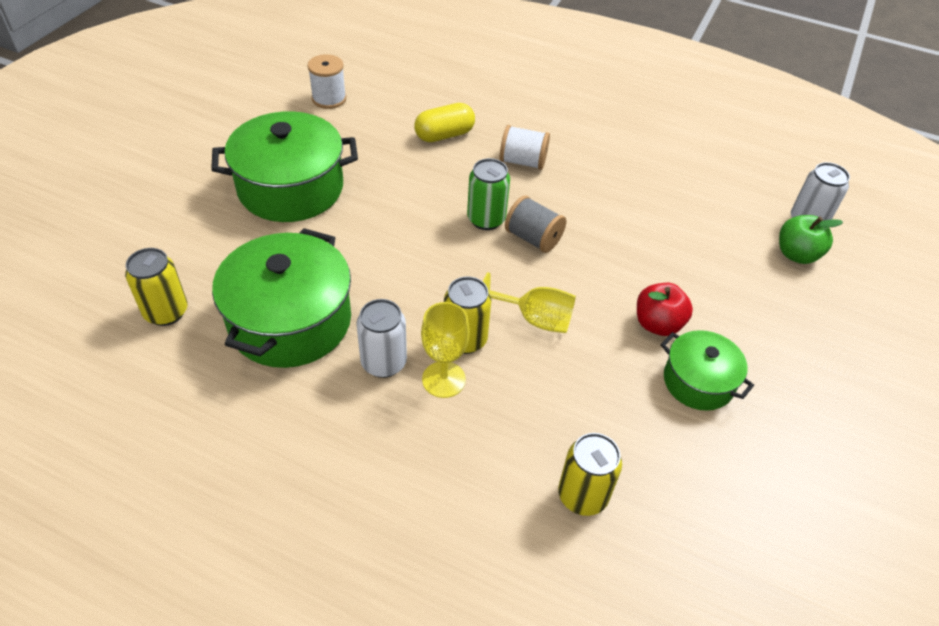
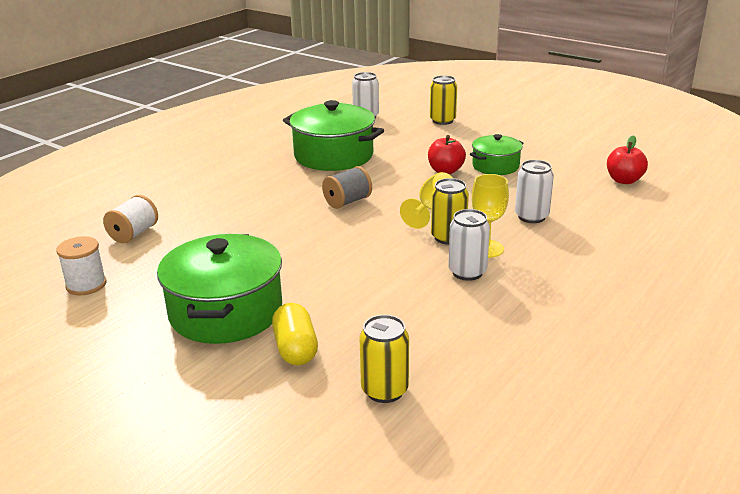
camera: 75 degrees left, 20 degrees down
green pot [212,228,351,368] -> green pot moved to [283,100,384,171]
yellow capsule [414,103,475,142] -> yellow capsule moved to [272,303,318,366]
green can [467,158,510,230] -> none
white spool [500,125,550,170] -> white spool moved to [103,195,158,243]
yellow can [558,433,622,516] -> yellow can moved to [430,75,457,125]
green apple [779,215,843,264] -> none
none -> white can [515,160,554,223]
none -> red apple [607,135,648,184]

